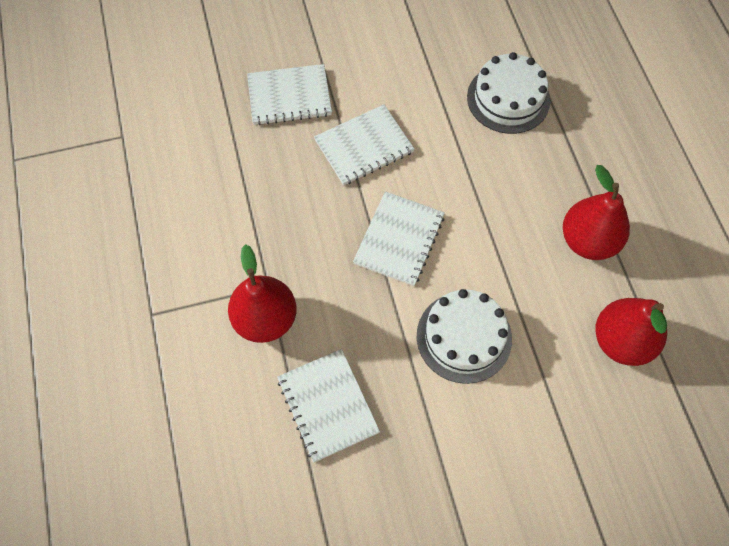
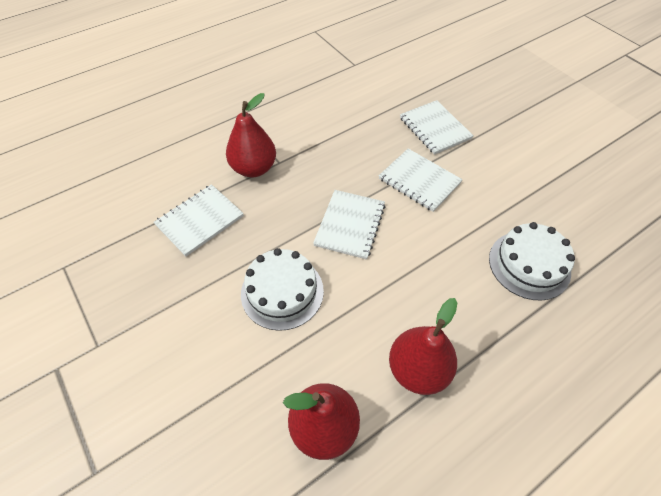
camera: 70 degrees right, 10 degrees down
white notebook [353,191,445,286] -> white notebook turned 75 degrees counterclockwise [313,190,385,259]

